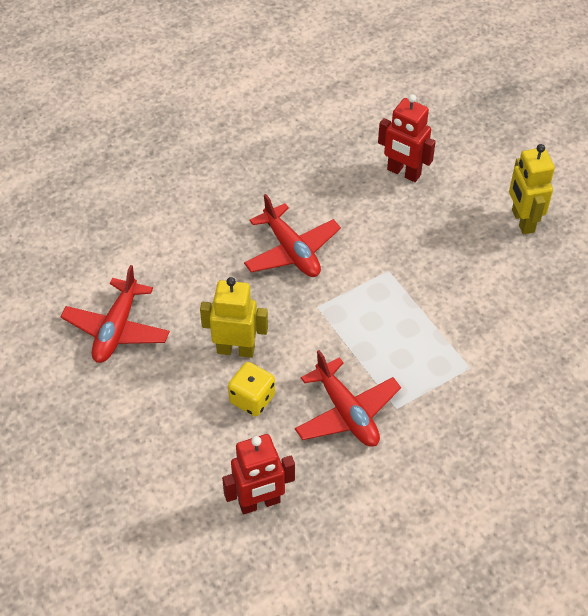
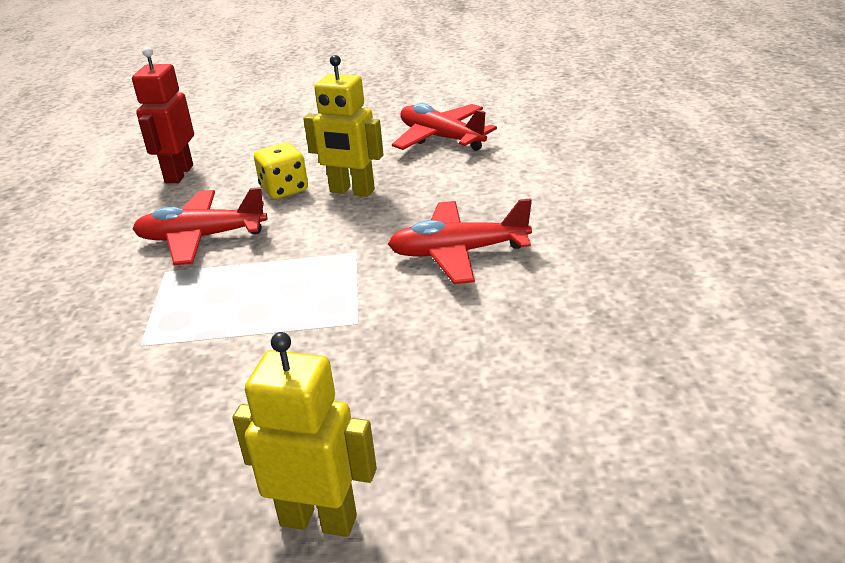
camera: 120 degrees right, 20 degrees down
yellow robot [200,277,268,358] -> yellow robot turned 75 degrees clockwise [303,55,384,197]
red robot [378,94,436,182] -> none

